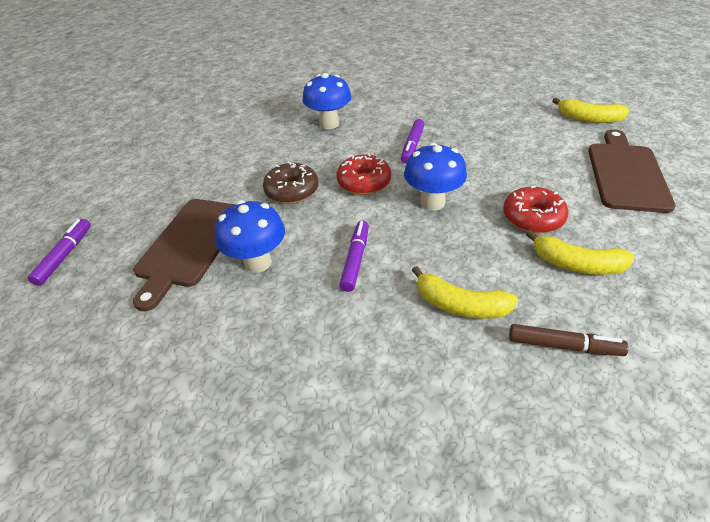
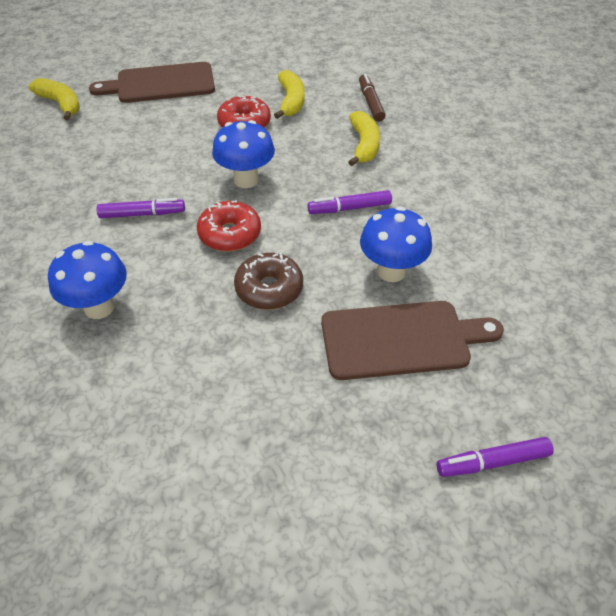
camera: 115 degrees left, 5 degrees up
yellow banana [552,98,629,123] -> yellow banana turned 45 degrees counterclockwise [28,78,80,120]

